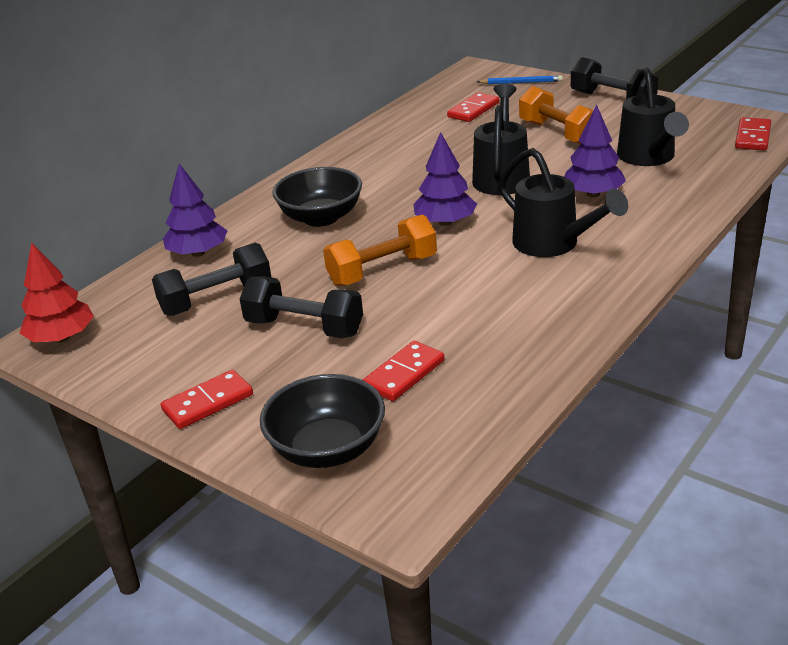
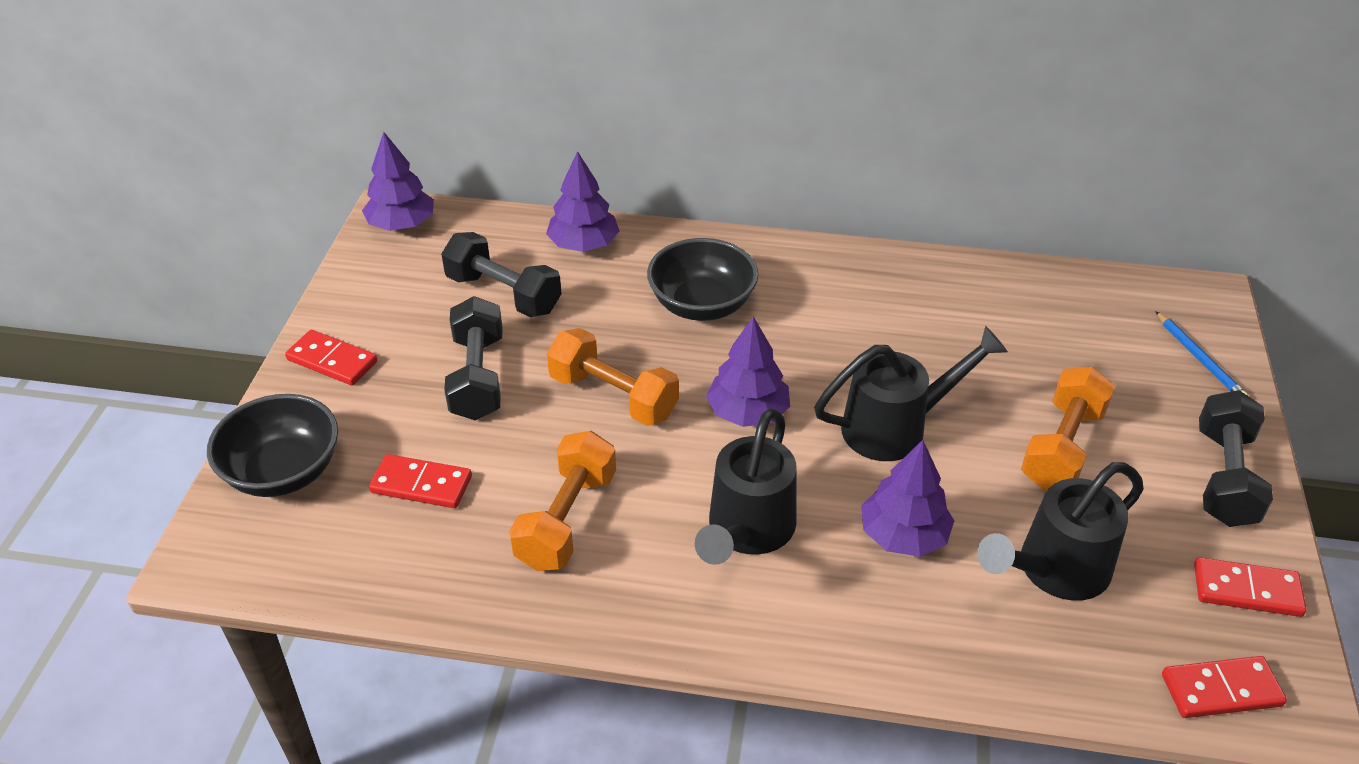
camera: 60 degrees right, 10 degrees up
red tree [20,242,94,342] -> purple tree [362,132,434,231]
red domino [447,92,499,122] -> red domino moved to [1194,557,1307,617]
none -> orange dumbbell [509,431,616,571]

